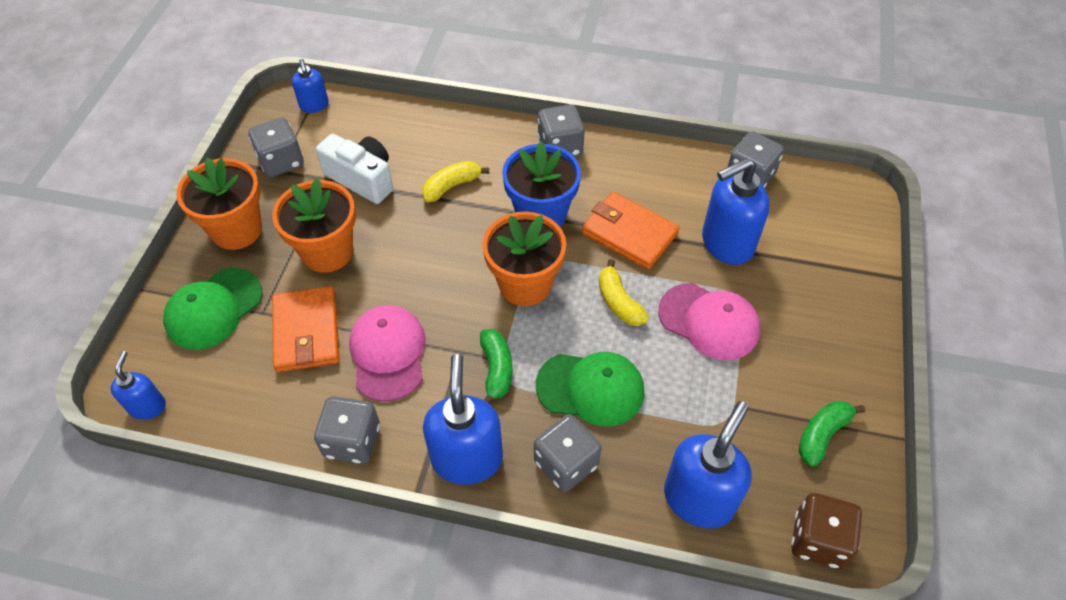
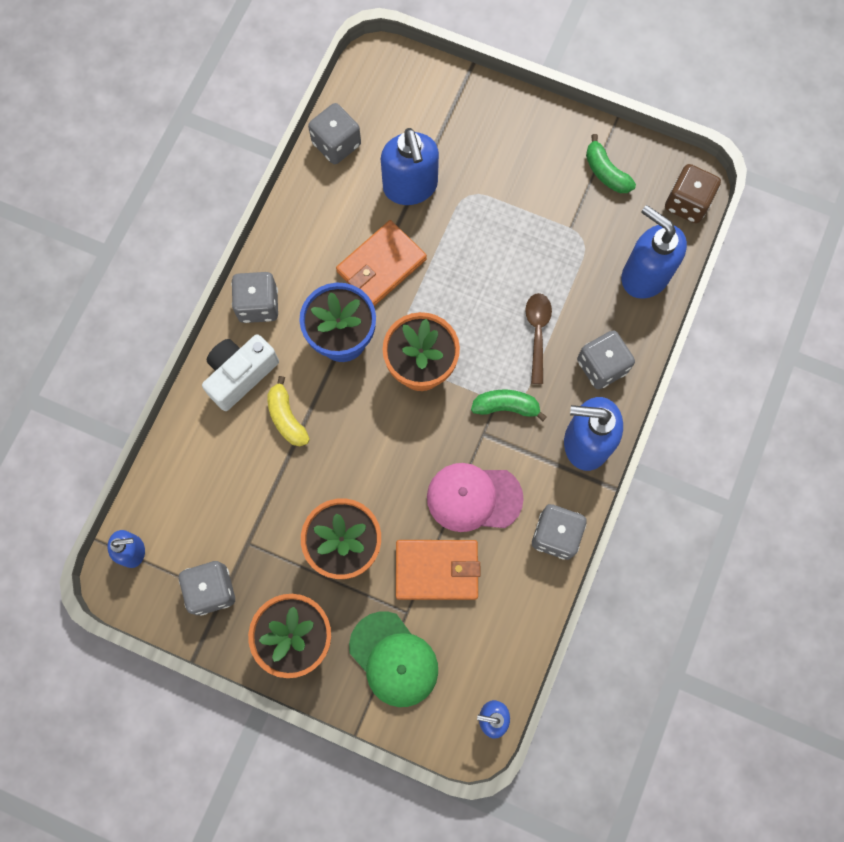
camera: 80 degrees left, 20 degrees up
white camera [316,134,393,204] -> white camera moved to [202,334,279,411]
green cap [536,352,644,426] -> brown spoon [525,293,552,384]
yellow banana [599,259,649,326] -> none
pink cap [658,283,760,360] -> none

